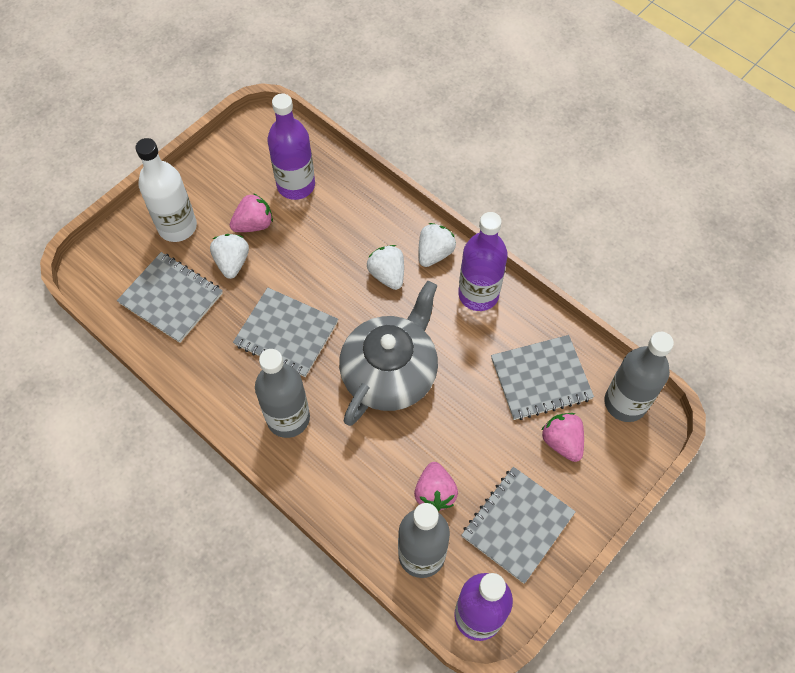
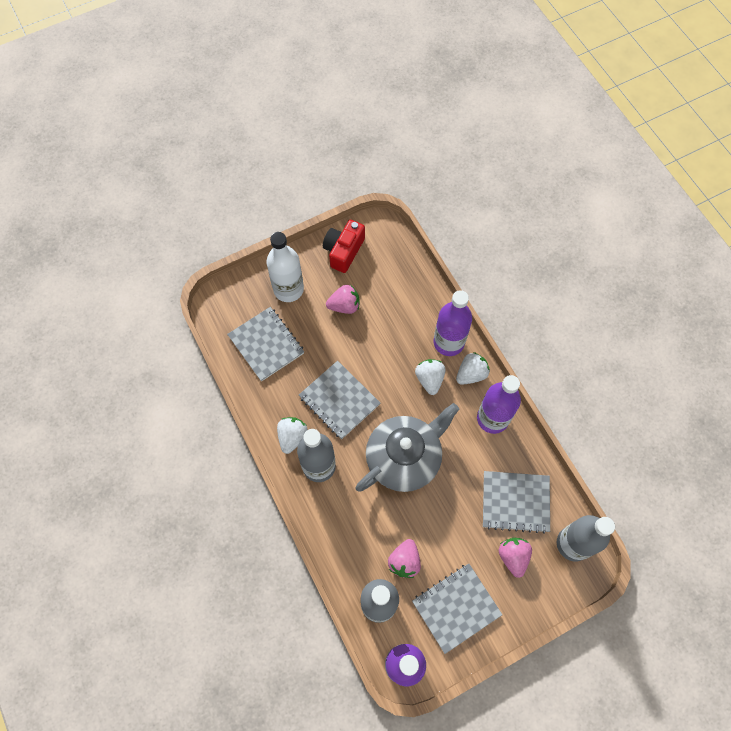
camera: 20 degrees right, 5 degrees up
white strawberry [210,234,249,279] -> white strawberry moved to [277,417,308,454]
purple bottle [267,93,315,200] -> purple bottle moved to [433,290,472,356]
none -> red camera [323,220,365,273]

